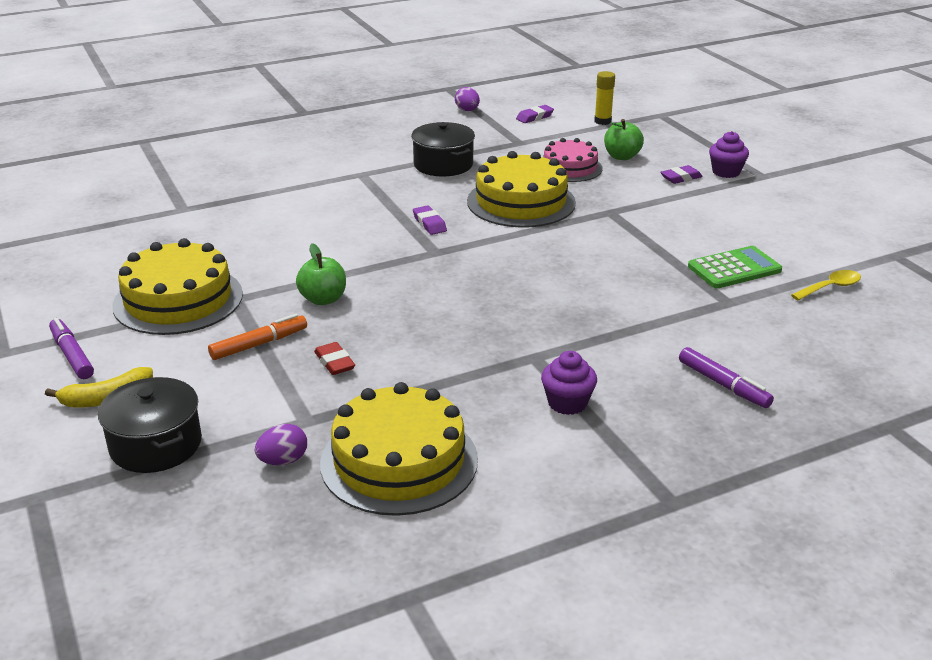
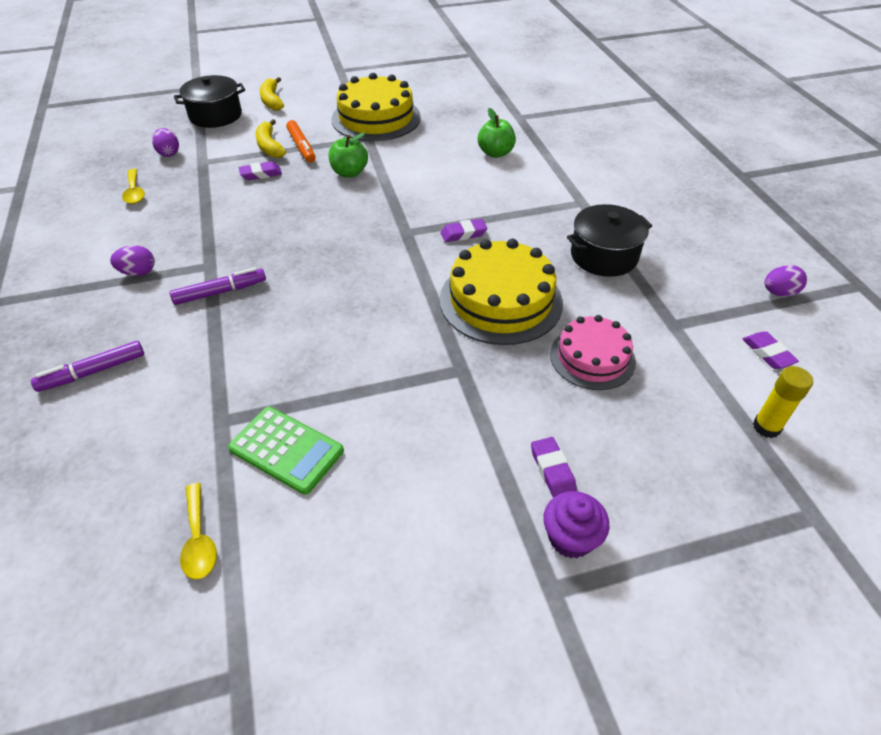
camera: 100 degrees right, 15 degrees up
purple marker [49,318,94,379] -> purple marker moved to [170,267,266,305]
red eraser [314,342,355,375] -> purple eraser [239,161,282,180]
yellow cake [320,382,478,516] -> yellow spoon [122,169,145,204]
purple cupcake [541,351,597,415] -> purple egg [110,245,155,276]
green apple [604,119,644,160] -> green apple moved to [478,108,516,158]
green calculator [688,246,782,288] -> green calculator turned 45 degrees counterclockwise [228,407,344,495]
none -> yellow banana [256,119,286,158]

